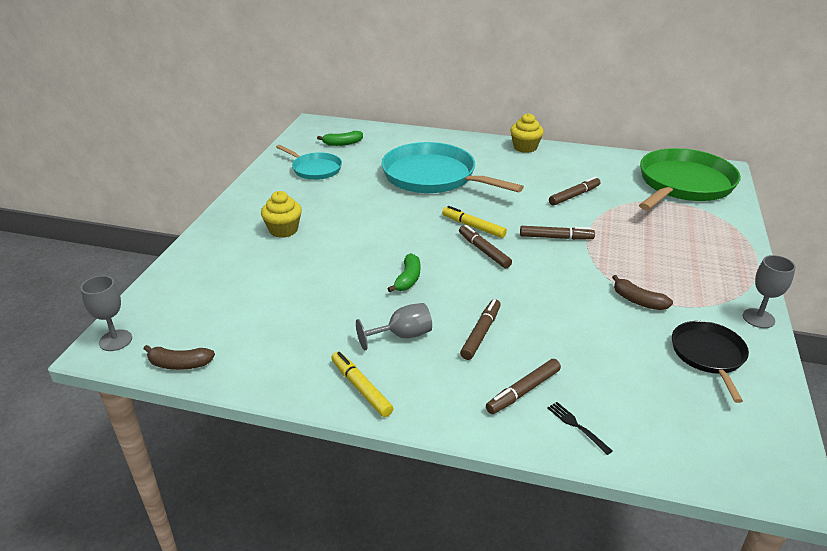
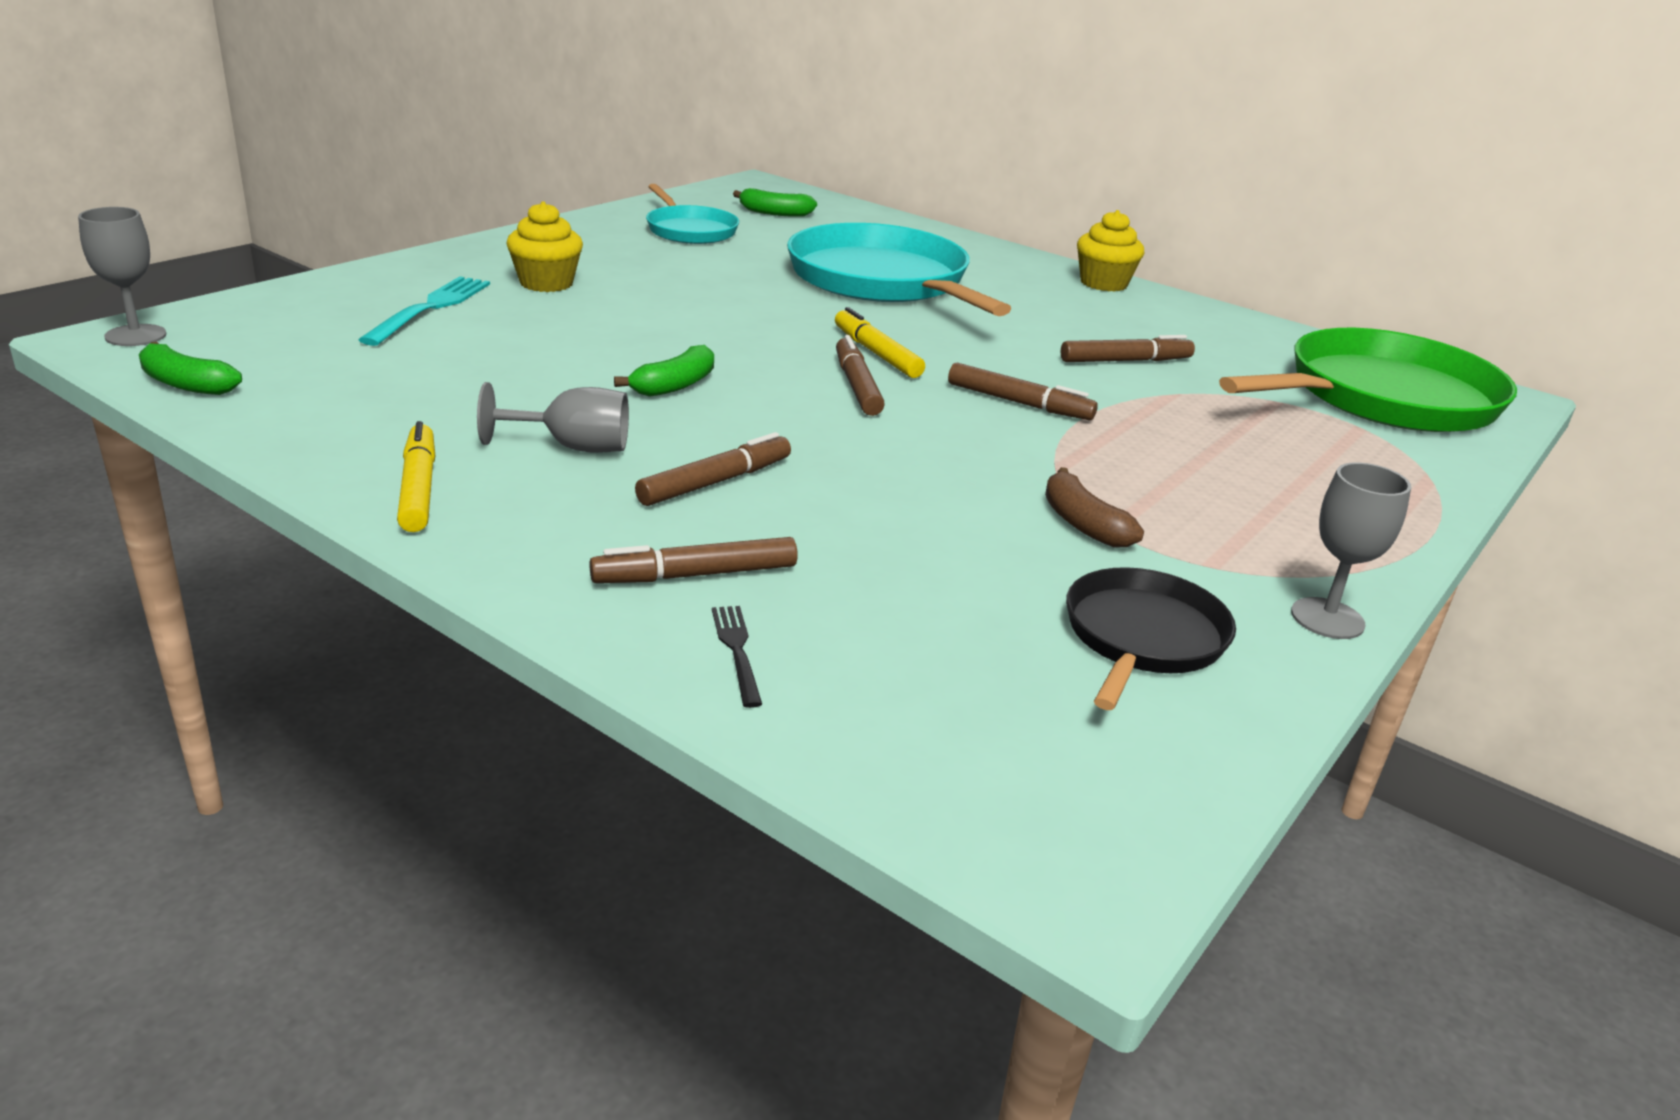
camera: 20 degrees right, 5 degrees down
brown banana [144,345,215,370] -> green banana [139,342,242,395]
none -> turquoise fork [358,276,490,346]

